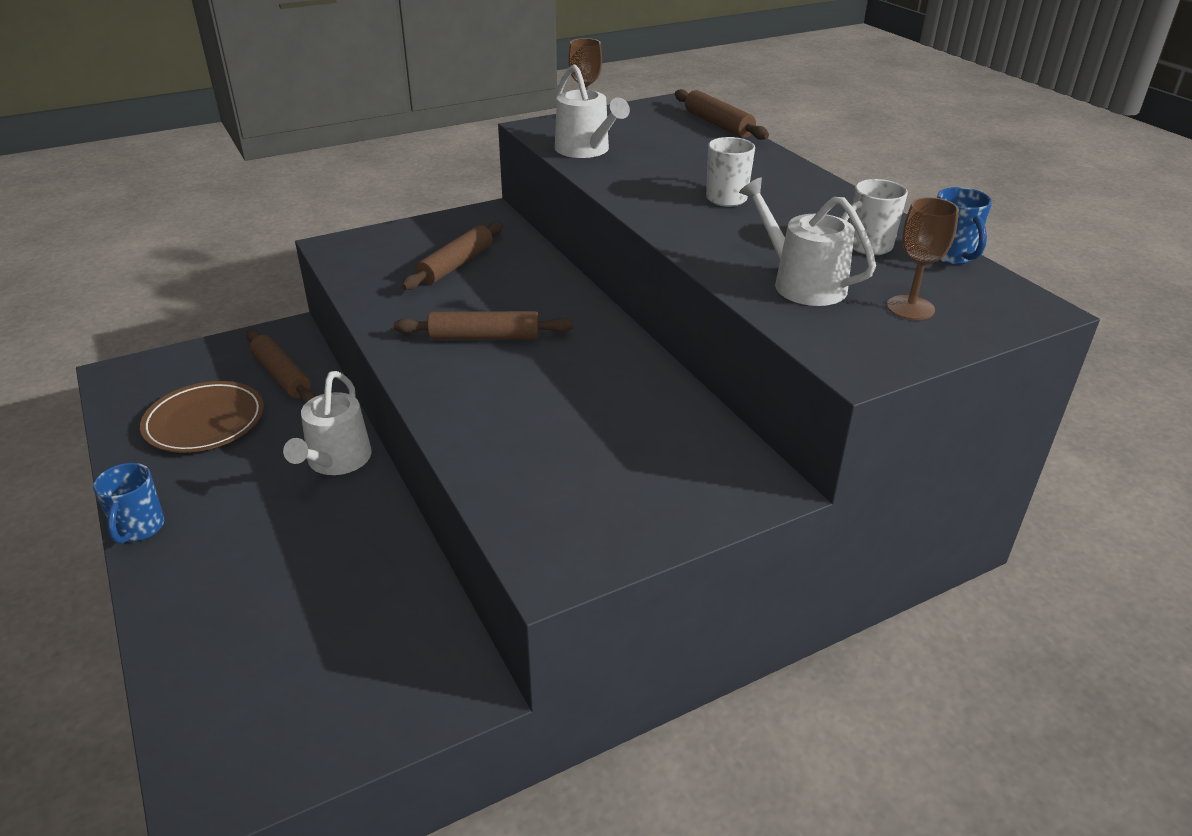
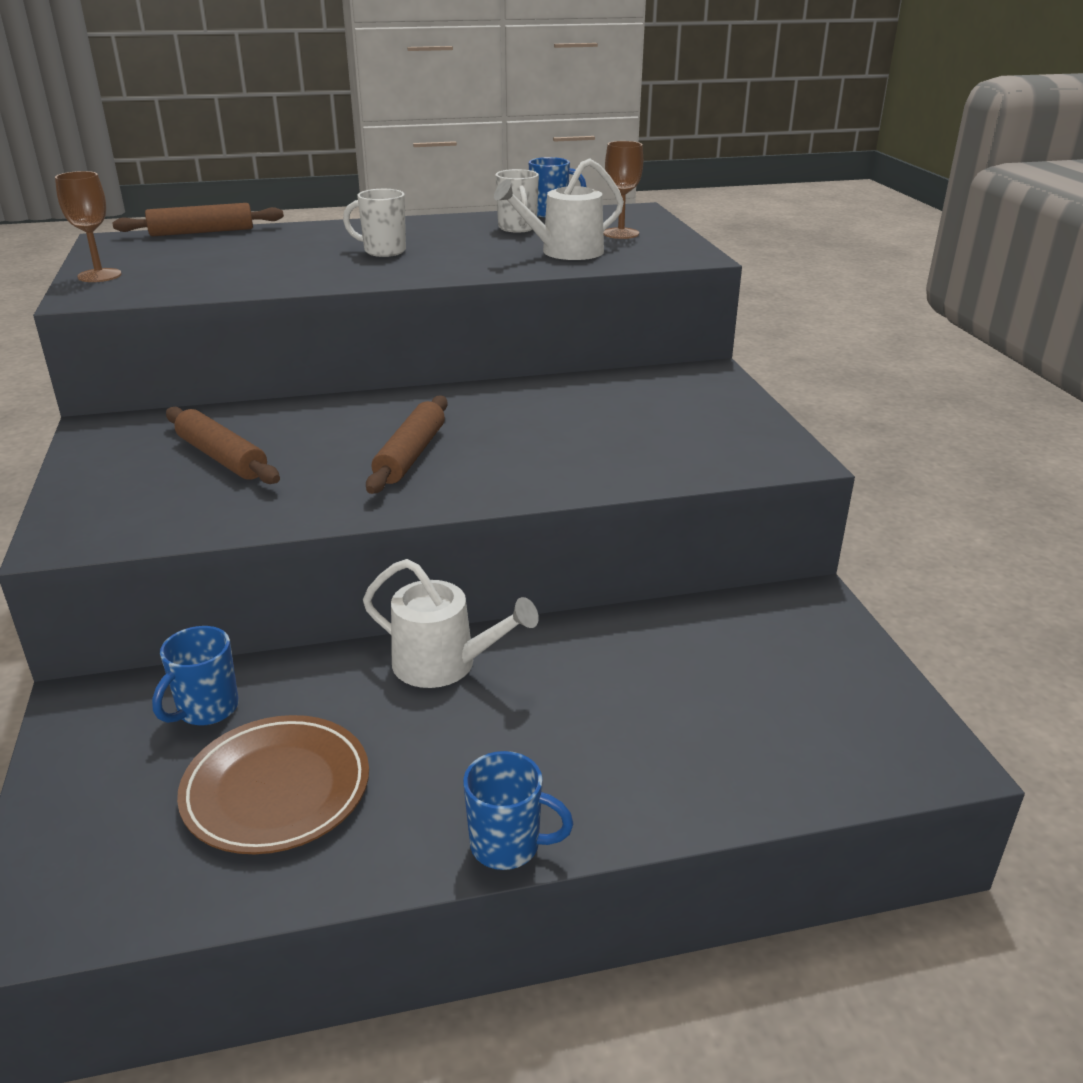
camera: 75 degrees left, 5 degrees down
brown rolling pin [246,329,316,404] -> blue mug [152,626,239,725]
white watering can [555,64,630,158] -> none

